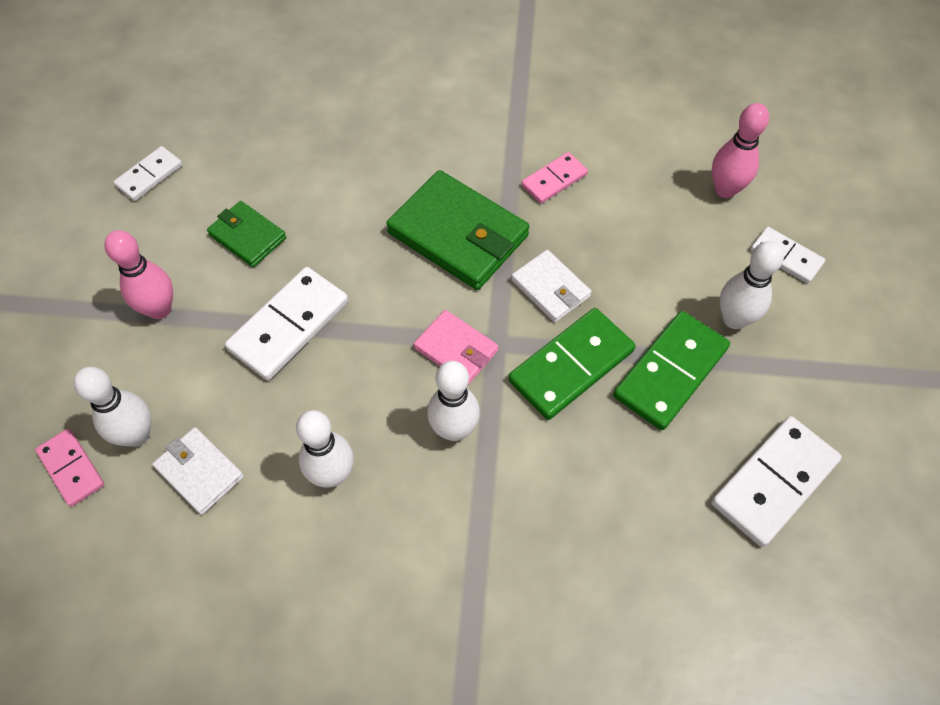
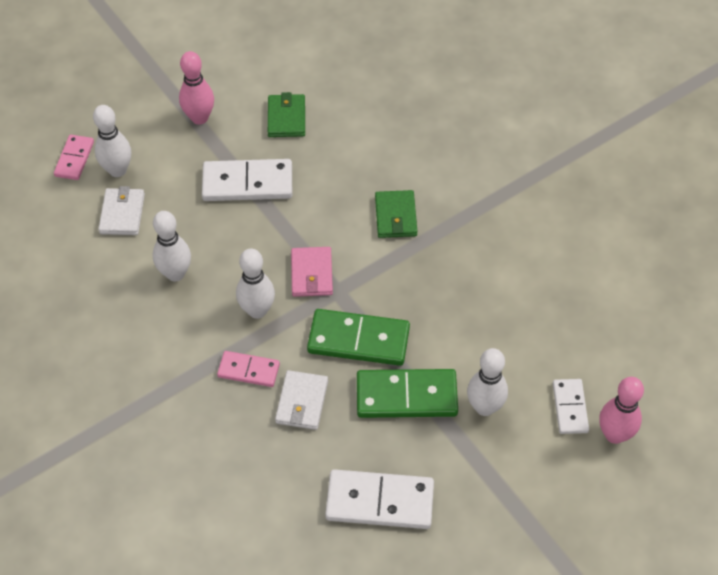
camera: 50 degrees right, 5 degrees down
white domino [113,146,182,201] -> none
green wallet [386,170,529,290] -> green wallet [375,190,417,238], size x0.55
white wallet [511,250,591,322] -> white wallet moved to [275,370,328,430]
pink domino [521,152,588,204] -> pink domino moved to [217,351,280,387]
pink bowling pin [712,103,769,198] -> pink bowling pin moved to [599,377,644,444]

